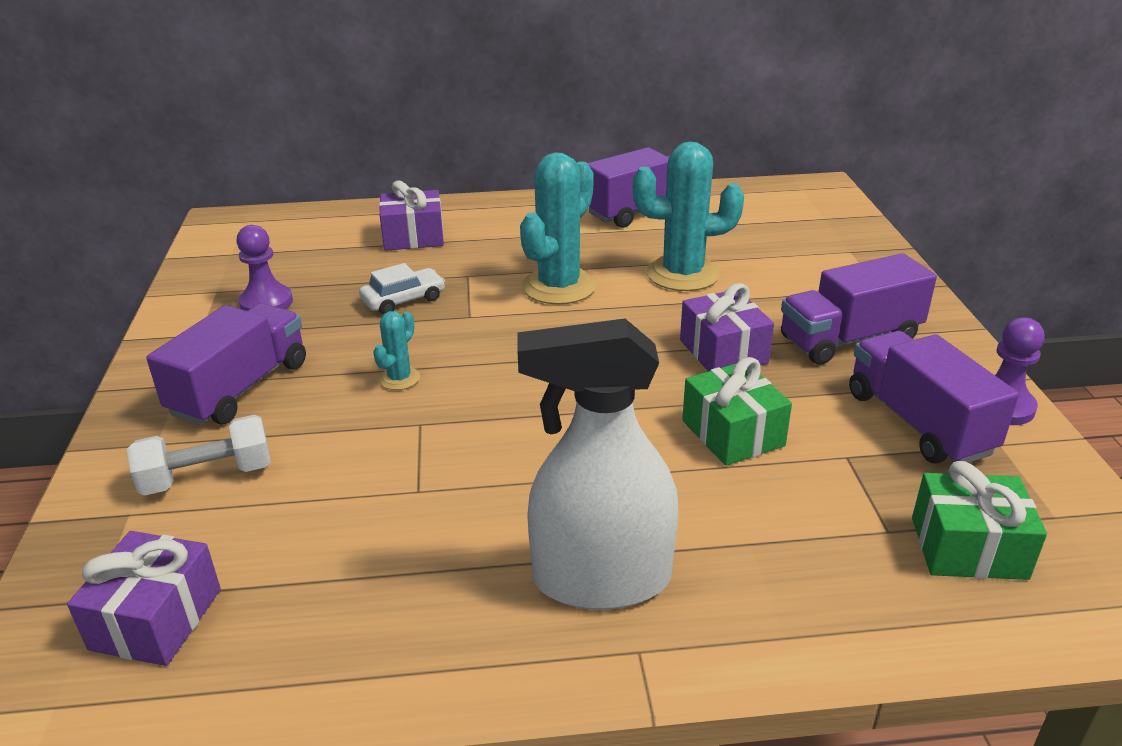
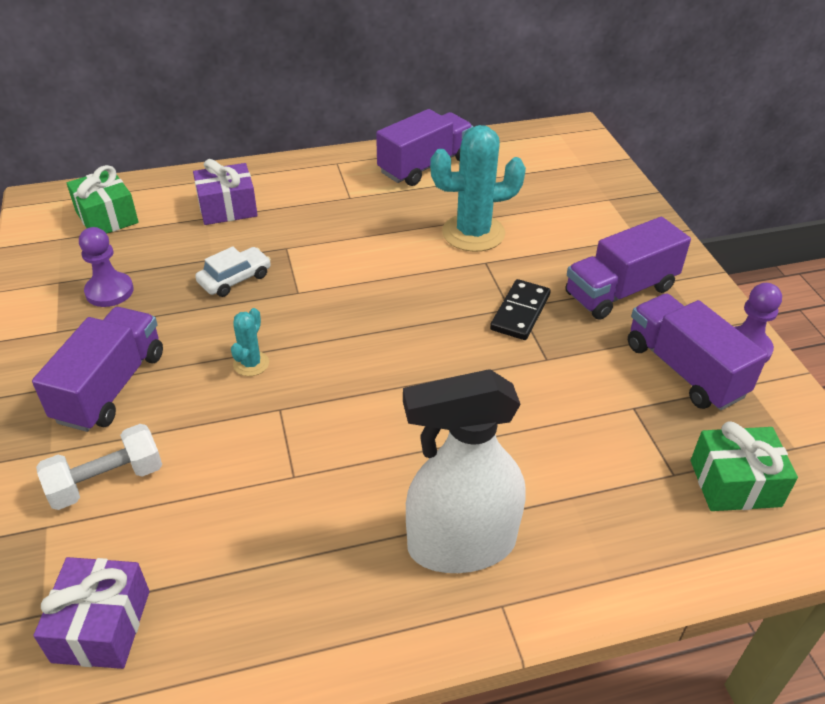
camera: 10 degrees left, 10 degrees up
turquoise cactus [520,152,597,305] -> none
purple gift [680,283,774,372] -> black domino [490,279,551,340]
green gift [682,357,792,466] -> green gift moved to [67,165,139,234]

